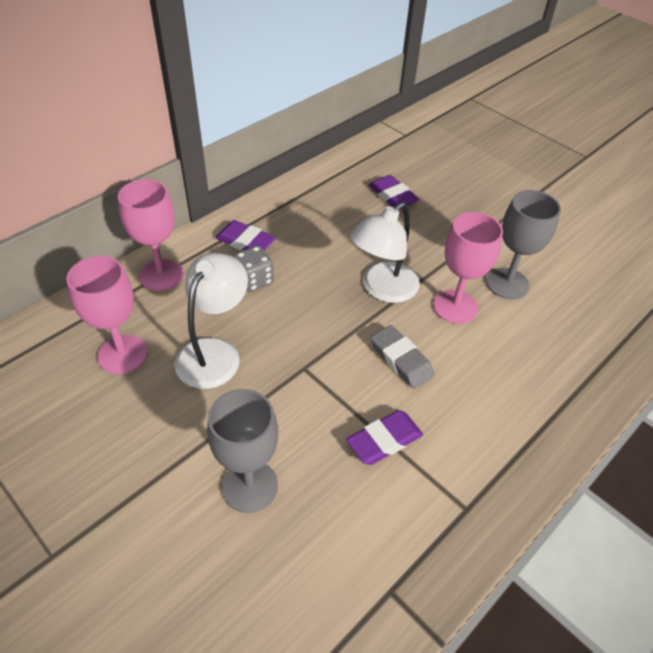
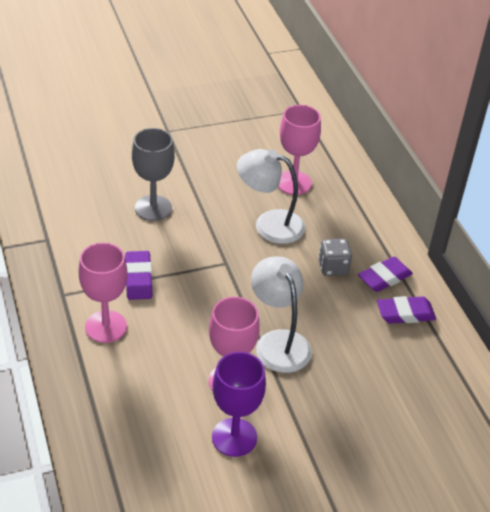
camera: 115 degrees right, 5 degrees down
pink goblet [118,179,184,291] -> pink goblet moved to [78,243,128,343]
white lamp [174,253,248,389] -> white lamp turned 150 degrees clockwise [237,149,305,244]
purple eraser [369,175,419,208] -> purple eraser moved to [377,296,436,324]
grey eraser [371,325,434,389] -> none
grey goblet [486,190,561,299] -> purple goblet [212,352,266,457]

